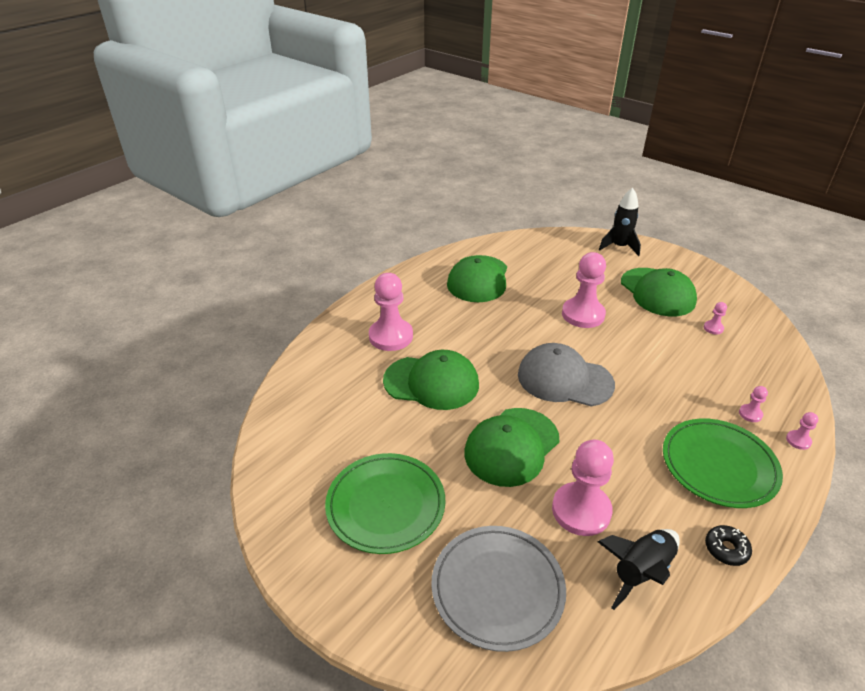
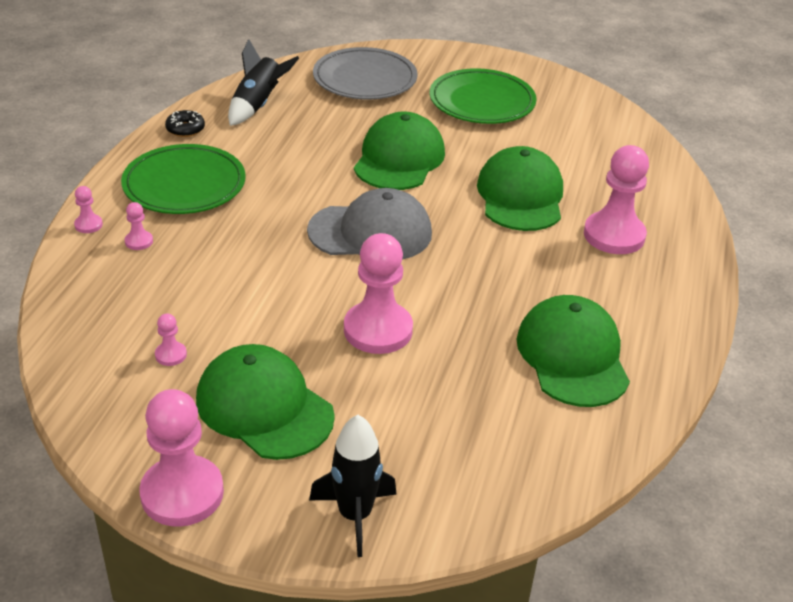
camera: 155 degrees right, 0 degrees up
green cap [383,350,479,410] -> green cap turned 105 degrees clockwise [477,146,563,231]
pink pawn [552,440,614,536] -> pink pawn moved to [139,389,224,527]

